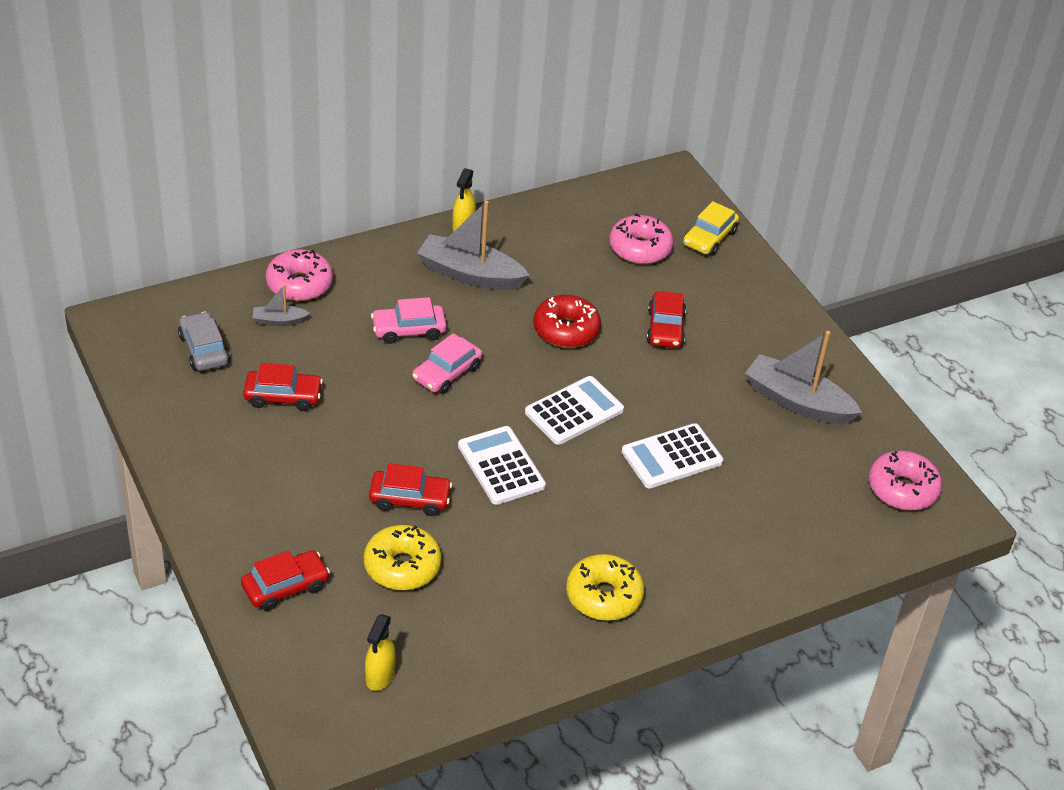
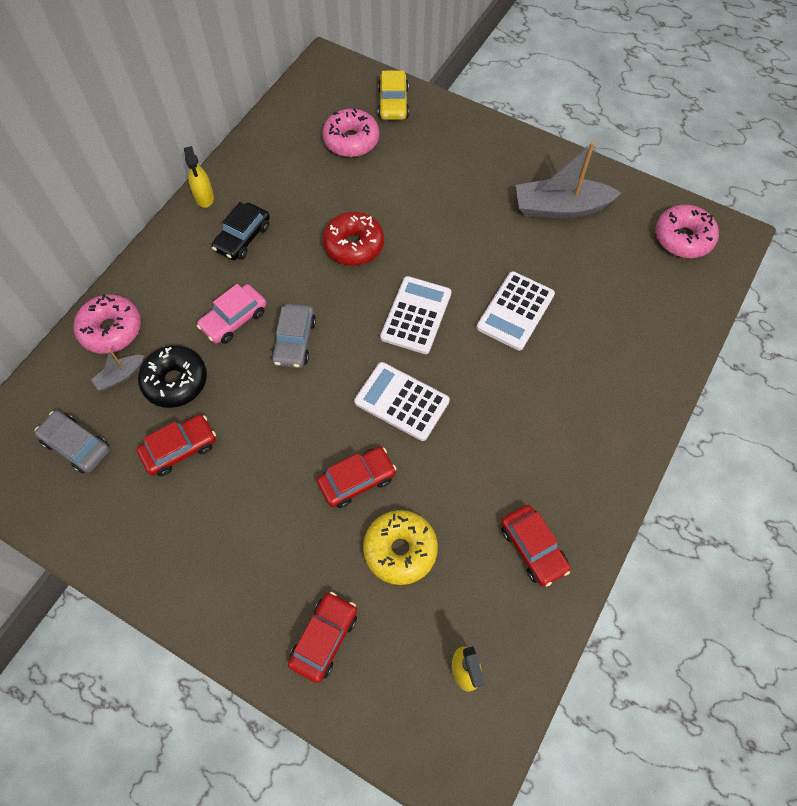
camera: 30 degrees left, 20 degrees up
pink car [412,333,482,394] -> grey car [271,304,316,368]
grey boat [417,201,530,290] -> black car [212,202,270,260]
yellow donut [566,554,644,621] -> none
red car [646,291,686,348] -> red car moved to [501,505,571,586]
none -> black donut [138,345,207,408]

